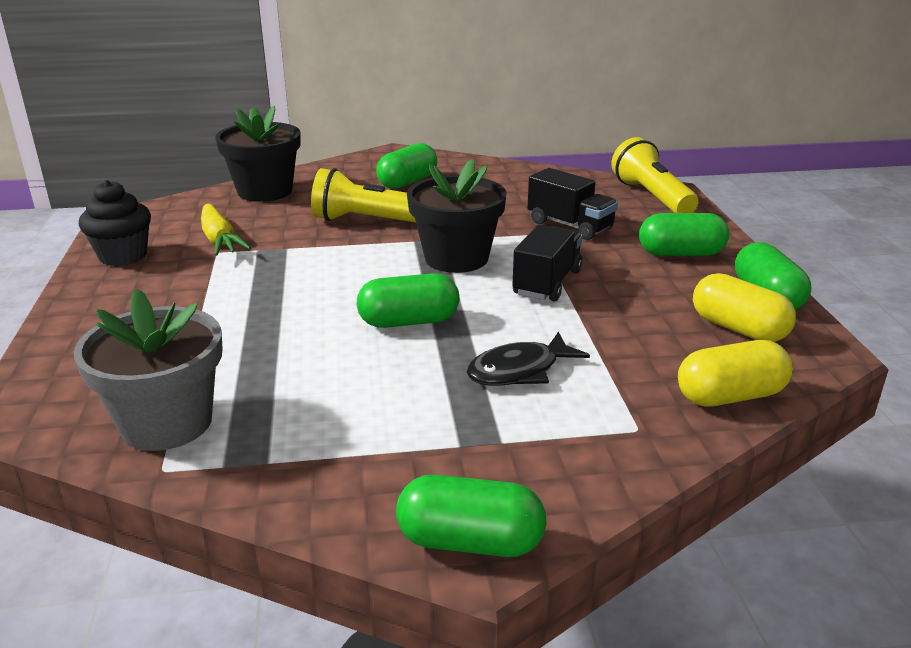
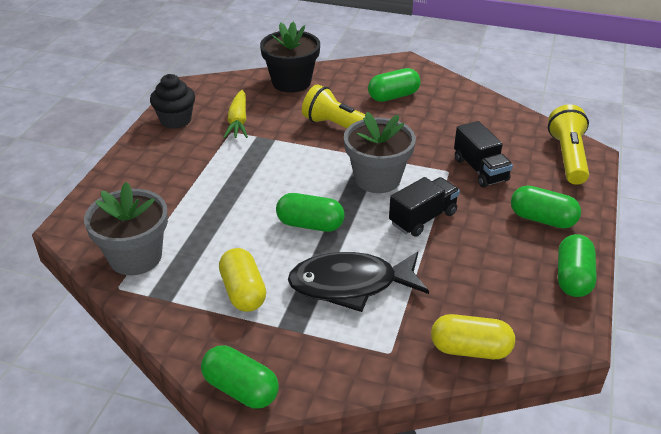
camera: 25 degrees right, 10 degrees up
black flower pot [407,159,507,273] -> grey flower pot [344,112,416,193]
black fish [467,332,590,386] -> black fish [288,252,429,312], size x1.61
yellow capsule [693,273,796,342] -> yellow capsule moved to [219,248,266,312]

